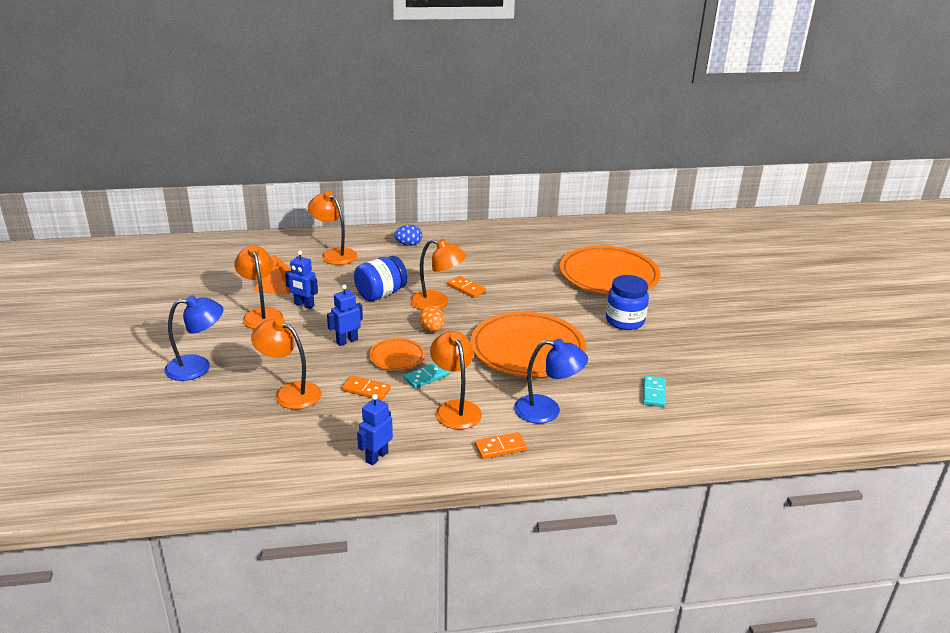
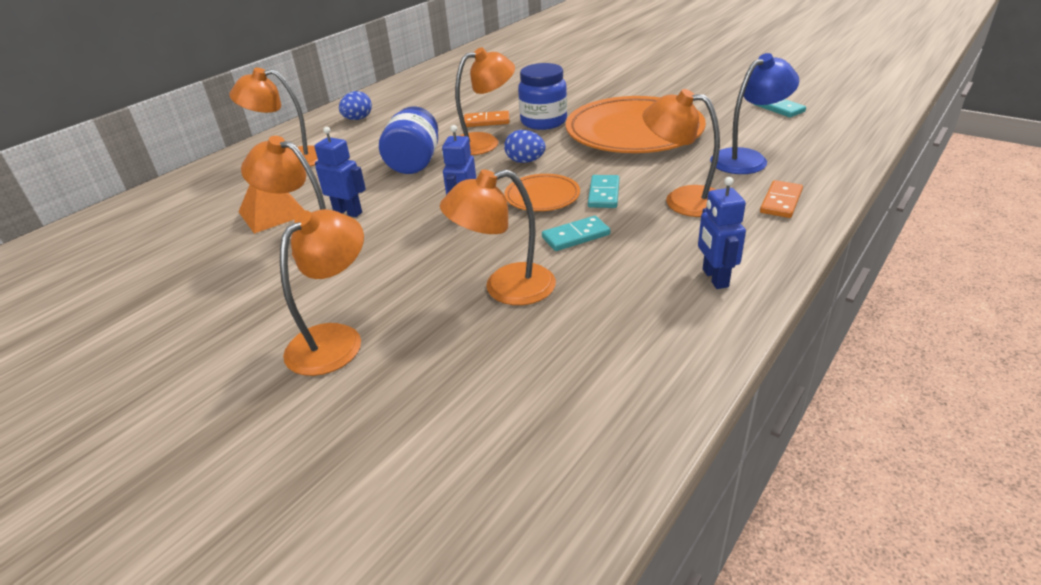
camera: 40 degrees left, 5 degrees up
blue lamp [164,295,224,381] -> orange lamp [280,209,364,376]
blue robot [285,251,318,309] -> blue robot turned 135 degrees counterclockwise [314,127,366,217]
orange domino [342,375,391,400] -> turquoise domino [542,216,610,251]
orange egg [419,306,445,332] -> blue egg [504,130,546,163]
orange plate [560,246,661,295] -> none
blue jar [606,275,649,330] -> blue jar moved to [518,63,567,130]

